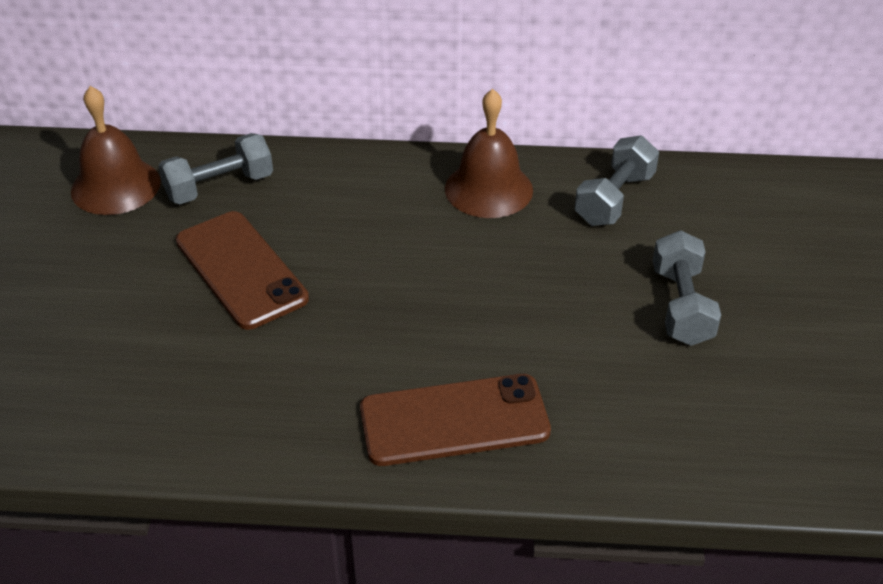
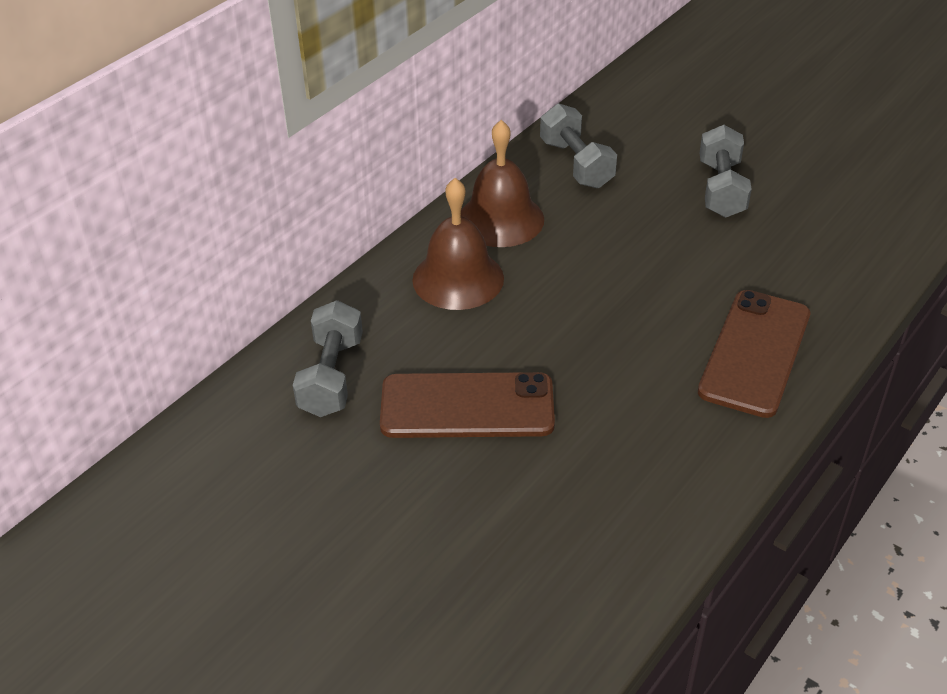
camera: 55 degrees left, 0 degrees up
brown bell [71,86,161,215] -> brown bell moved to [412,178,504,310]
grey dumbbell [653,230,721,346] -> grey dumbbell turned 60 degrees clockwise [700,125,752,218]

